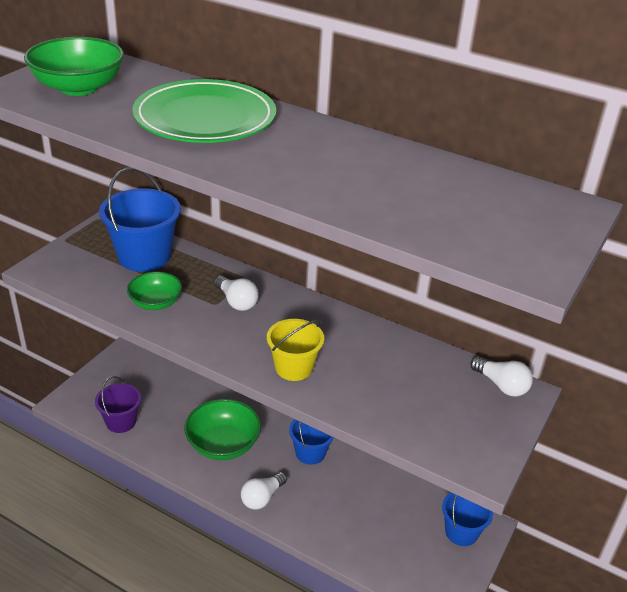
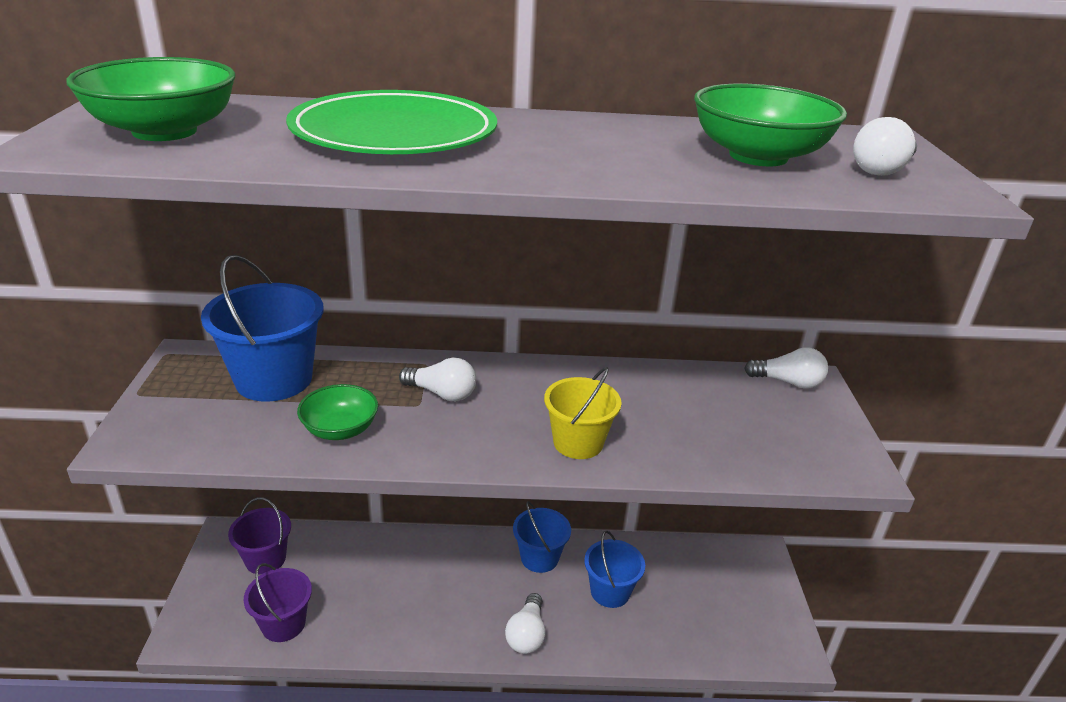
camera: 30 degrees left, 5 degrees down
green bowl [184,399,261,460] -> green bowl moved to [694,84,847,166]
blue bucket [442,492,493,546] -> blue bucket moved to [584,531,645,608]
none -> purple bucket [228,497,291,575]
none -> white light bulb [853,117,917,176]

